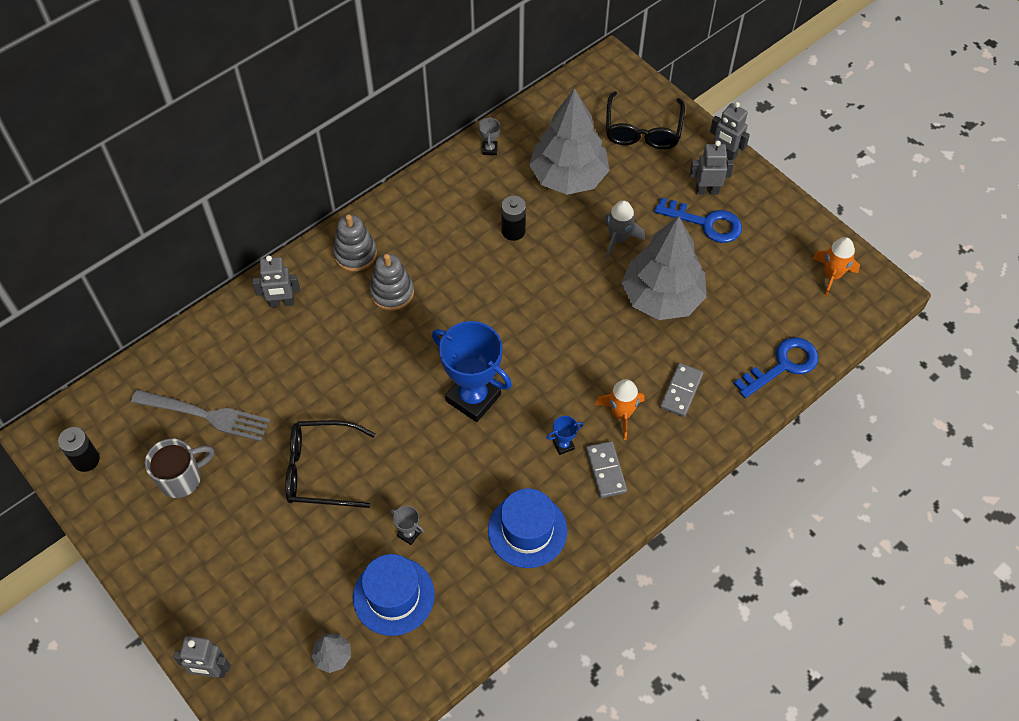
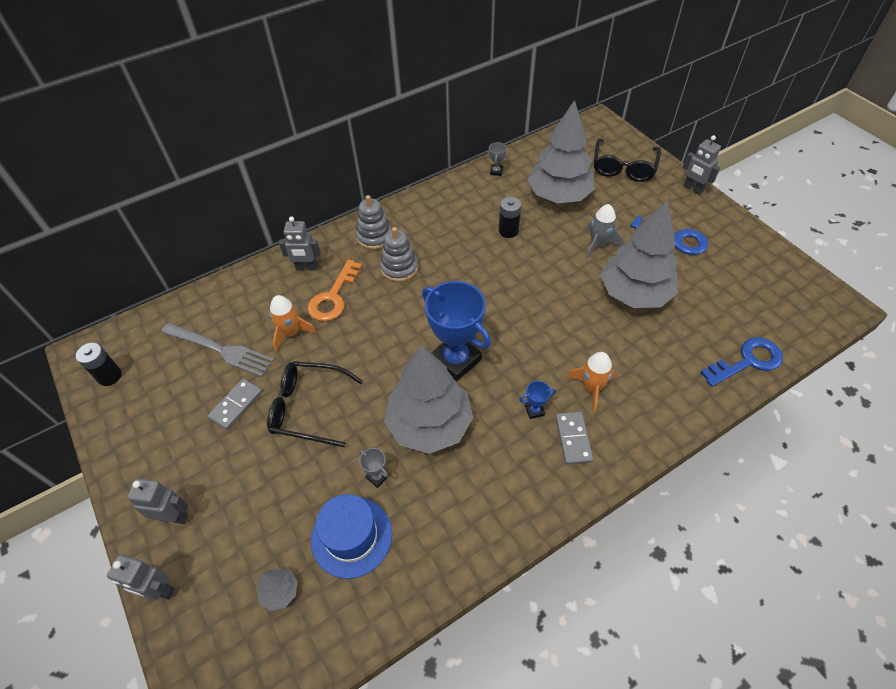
camera: 10 degrees right, 5 degrees down
grey mug [145,439,214,498] -> none
blue hat [488,488,567,568] -> none
grey domino [660,363,703,417] -> grey domino moved to [208,379,262,430]
grey robot [690,140,734,195] -> grey robot moved to [127,479,188,524]
orange rocket [813,237,860,296] -> orange rocket moved to [270,295,316,351]
none -> orange key [308,260,362,322]
none -> grey tree [384,345,473,454]

